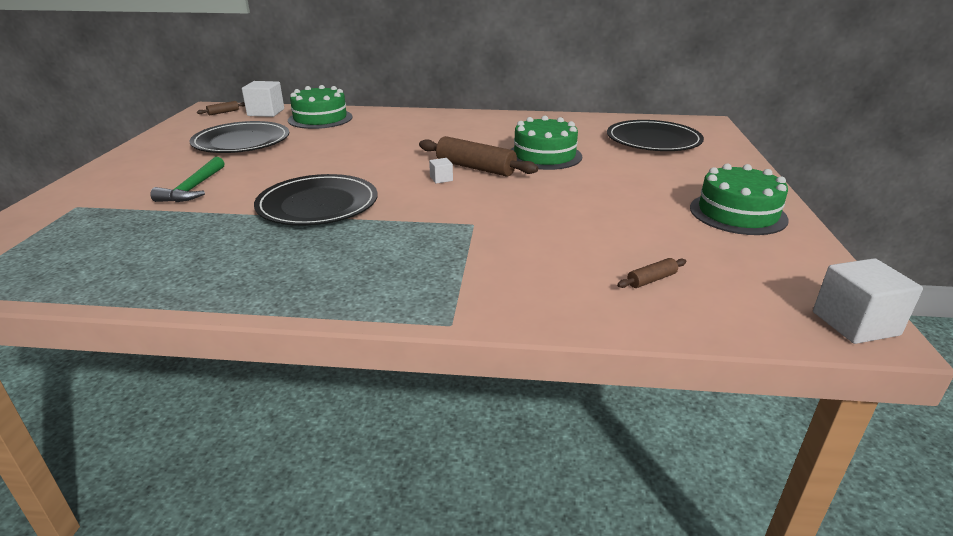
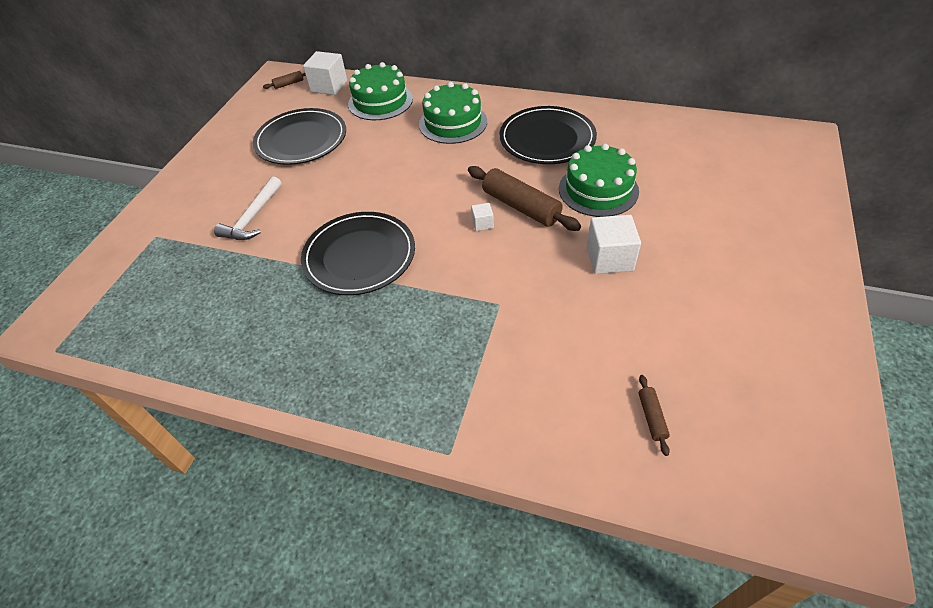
camera: 15 degrees right, 20 degrees up
green hammer [150,157,225,202] -> white hammer [214,176,282,240]
black plate [607,120,704,151] -> black plate moved to [499,106,597,164]
brown rolling pin [617,258,686,288] -> brown rolling pin turned 75 degrees counterclockwise [638,375,670,456]
green cake [690,164,789,235] -> green cake moved to [419,82,487,144]
white cube [813,258,923,344] -> white cube moved to [587,215,641,274]

